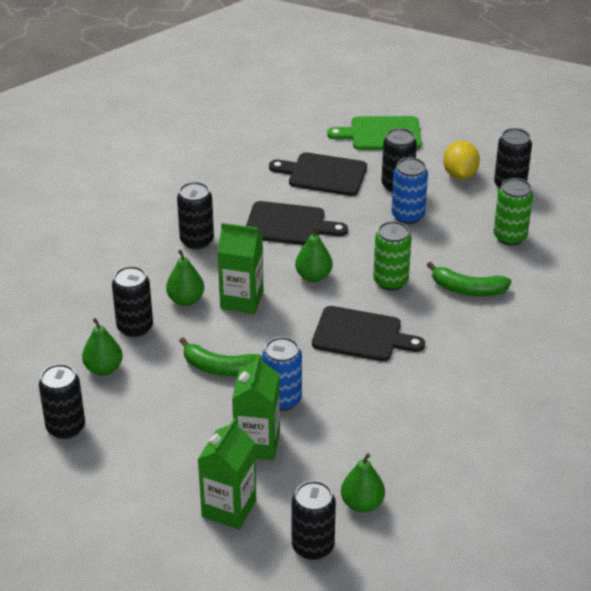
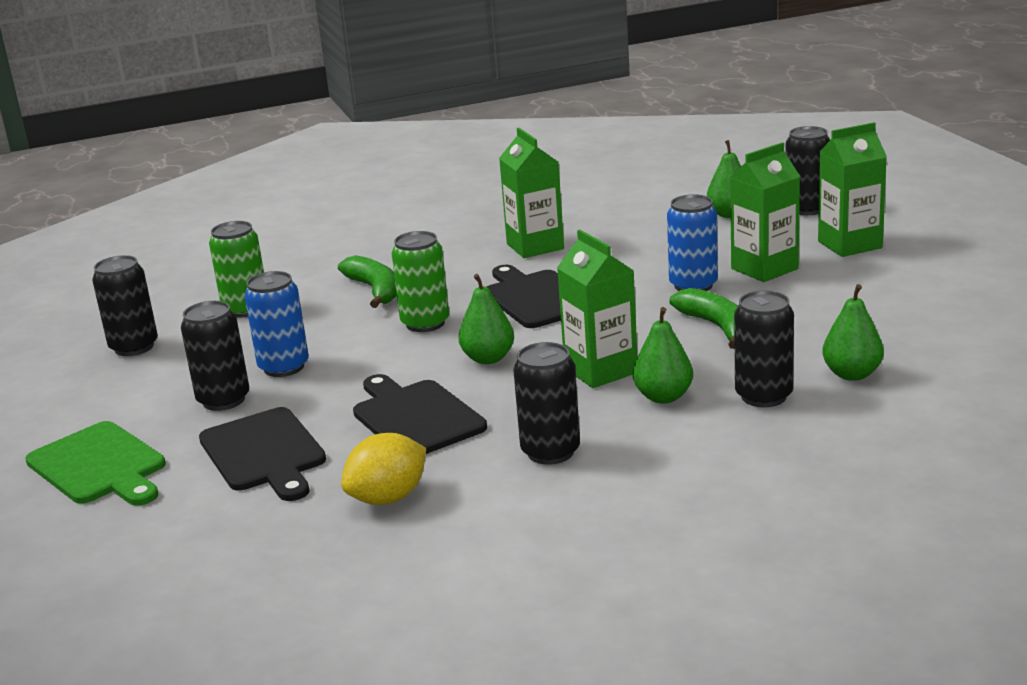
camera: 130 degrees left, 15 degrees down
black can [39,364,85,439] -> none
yellow lemon [443,141,480,180] -> yellow lemon moved to [341,433,426,505]
none -> green carton [499,128,564,258]

